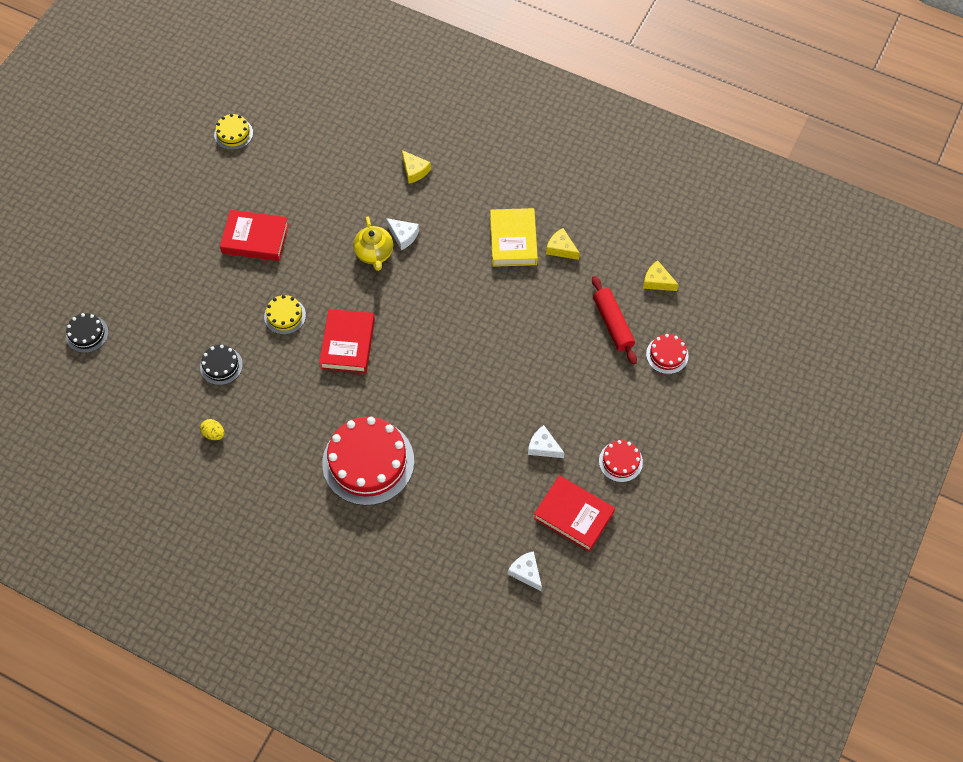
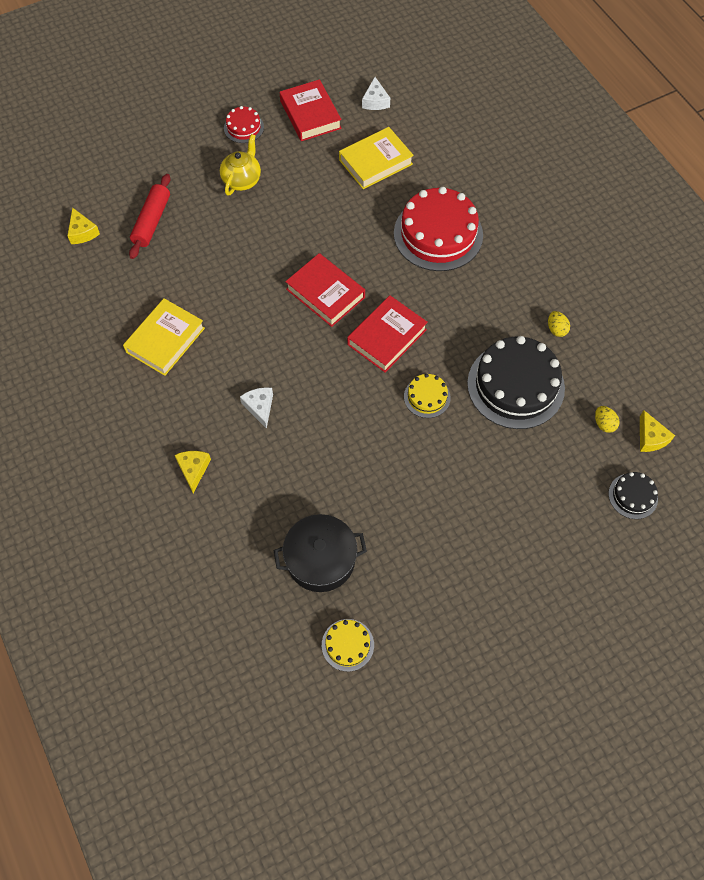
camera: 145 degrees left, 0 degrees up
black cake [200,345,243,385] -> black cake [467,336,565,429], size x2.09
red book [220,210,289,261] -> red book moved to [285,253,365,327]
yellow teapot [353,216,393,271] -> yellow teapot moved to [220,134,261,196]
white cheese [528,425,565,458] -> none
yellow cheese [546,228,580,260] -> yellow cheese moved to [640,410,675,452]
red cake [646,334,689,374] -> none
none -> black pot [273,514,367,592]
none -> yellow book [339,127,414,189]
none -> yellow egg [595,406,619,433]

